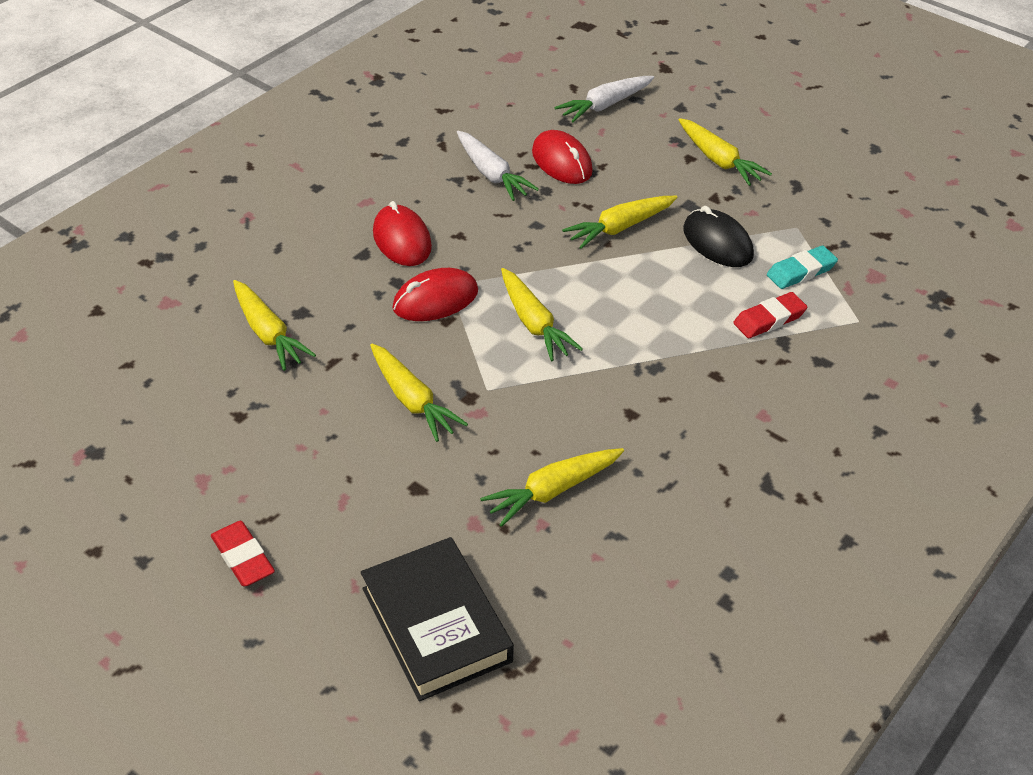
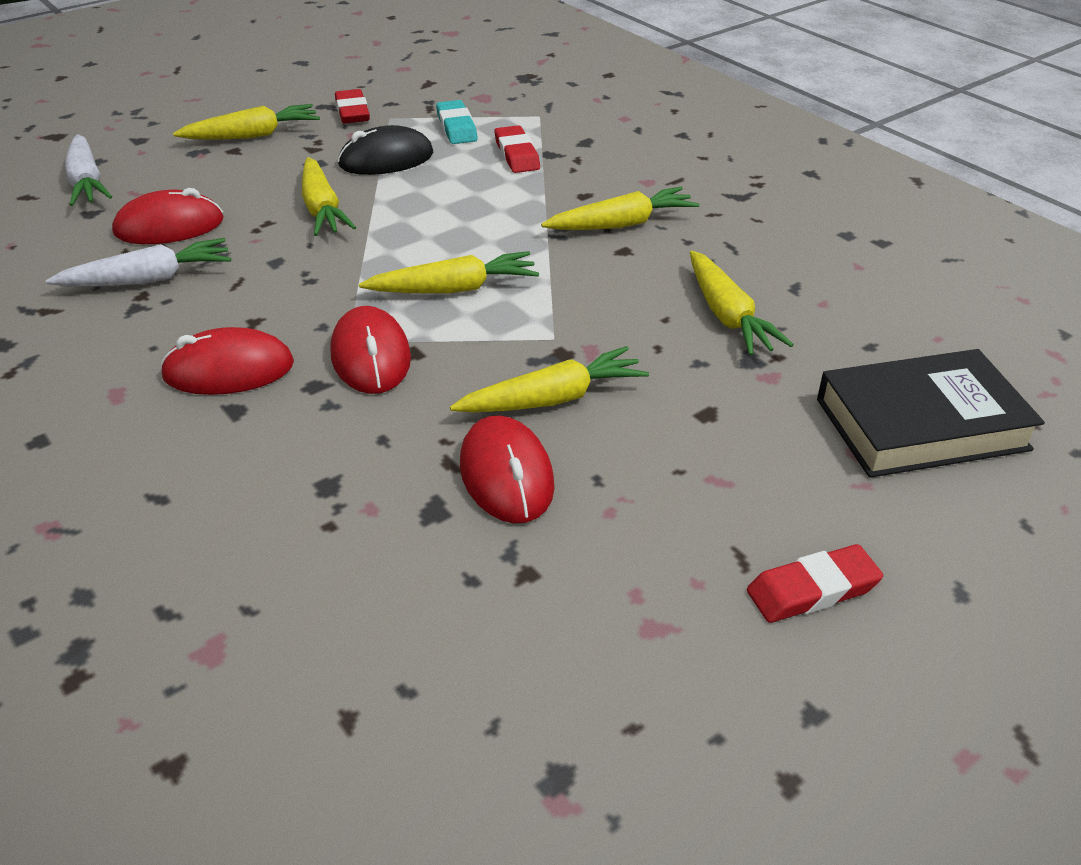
camera: 75 degrees left, 5 degrees down
yellow carrot [233,280,316,371] -> yellow carrot moved to [541,187,699,230]
none -> red eraser [335,89,370,124]
none -> red mouse [460,415,555,523]

